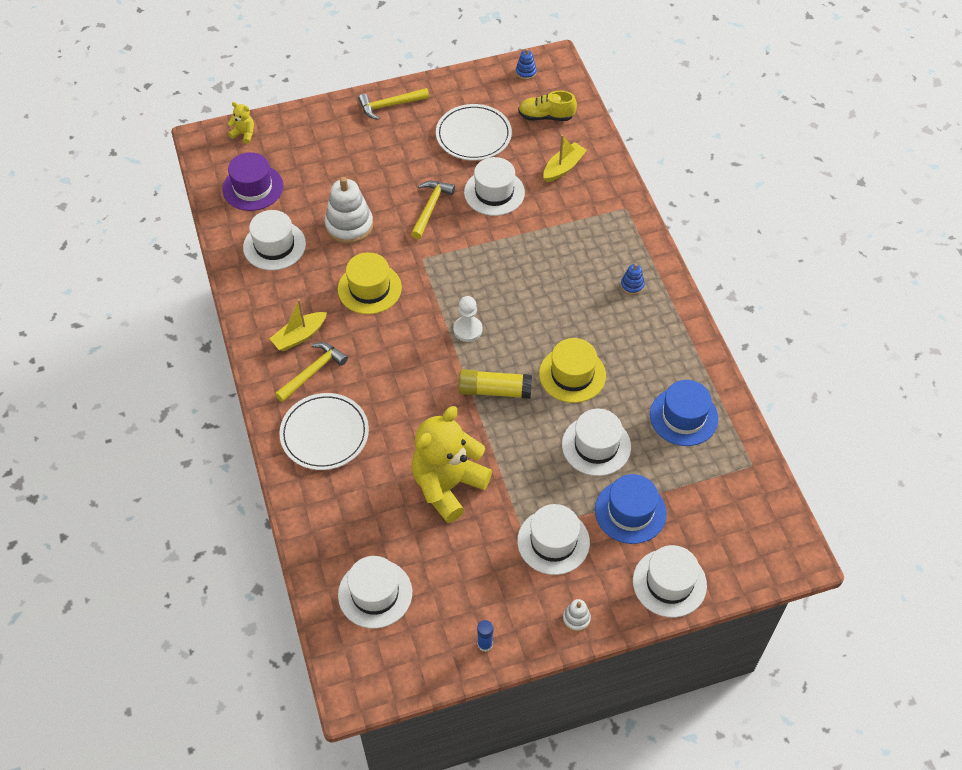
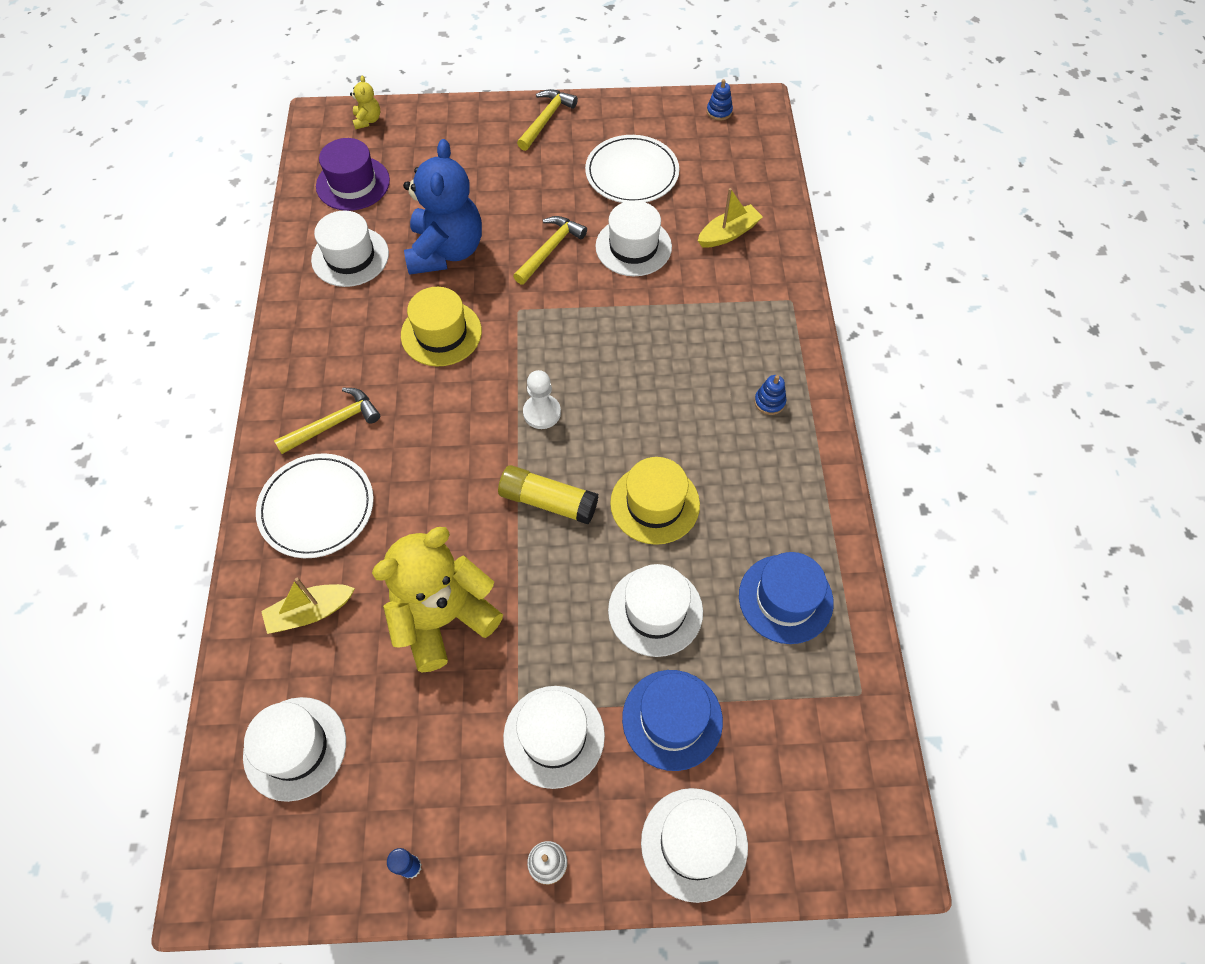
camera: 15 degrees right, 5 degrees up
yellow teddy bear [228,102,254,144] -> yellow teddy bear turned 45 degrees clockwise [350,75,380,129]
yellow boat [269,299,327,351] -> yellow boat moved to [261,578,355,634]
white stacking toy [325,177,373,244] -> blue teddy bear [403,139,482,275]
yellow hammer [358,88,429,120] -> yellow hammer turned 120 degrees clockwise [517,89,578,151]
yellow shoe [518,91,577,121] -> none

